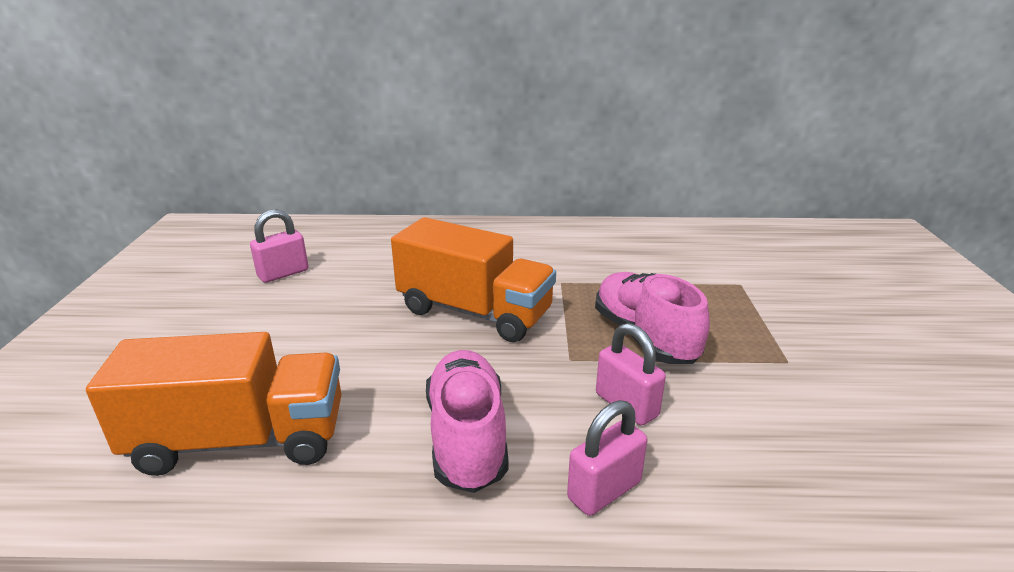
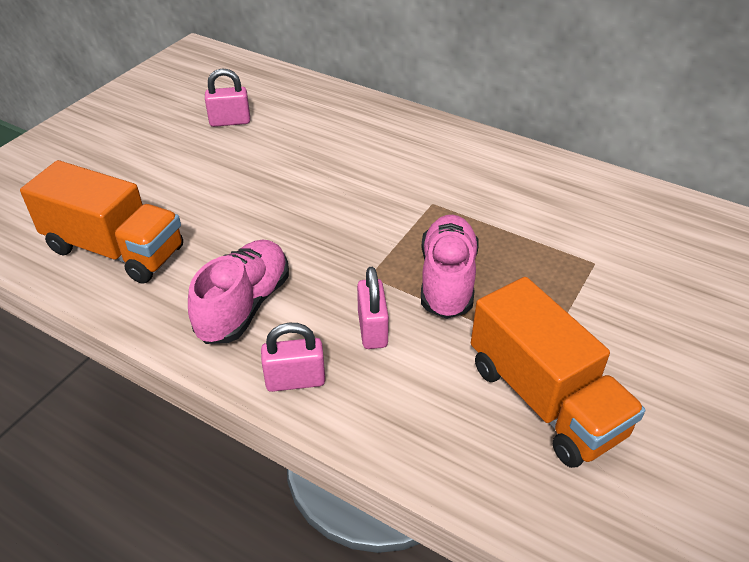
camera: 30 degrees right, 15 degrees up
orange truck [391,217,556,342] -> orange truck moved to [471,277,645,468]

